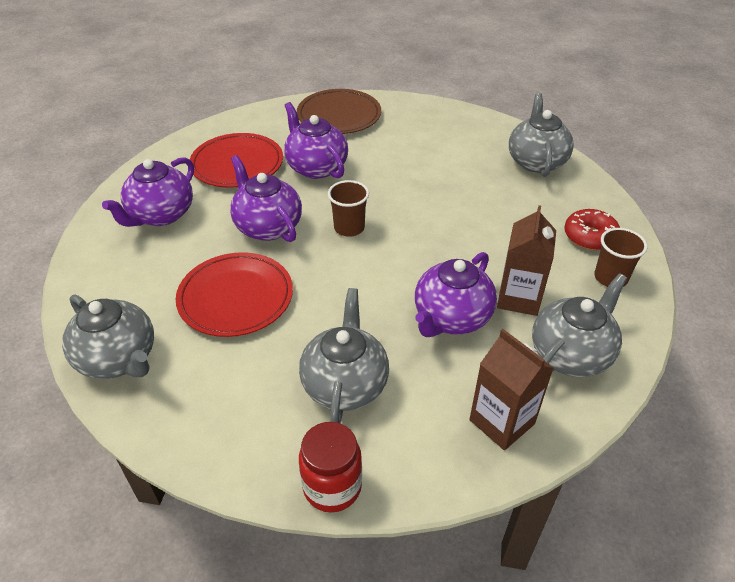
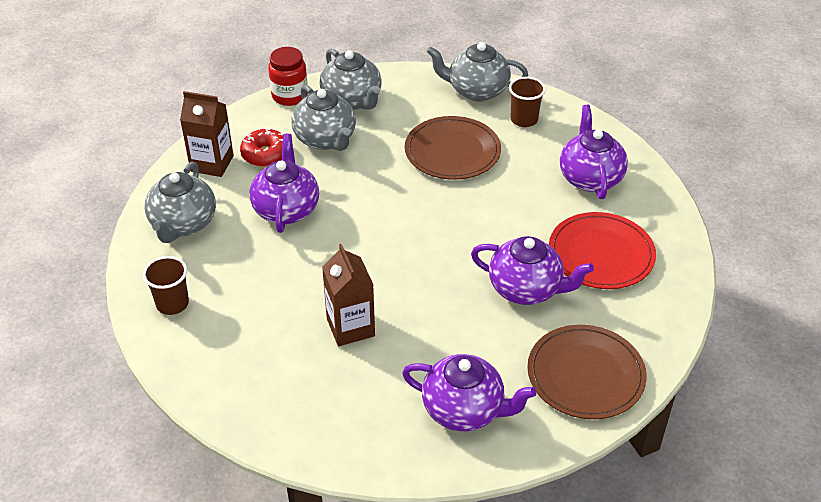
camera: 145 degrees right, 0 degrees up
red plate [176,252,293,337] -> brown plate [405,116,501,180]
purple teapot [230,155,302,242] -> purple teapot moved to [402,354,537,431]
brown cup [328,180,369,237] -> brown cup moved to [509,77,546,127]
brown carton [497,205,556,316] -> brown carton moved to [322,244,375,346]
grey teapot [509,93,574,177] -> grey teapot moved to [320,48,382,110]
red donut [564,209,620,250] -> red donut moved to [240,128,284,167]

